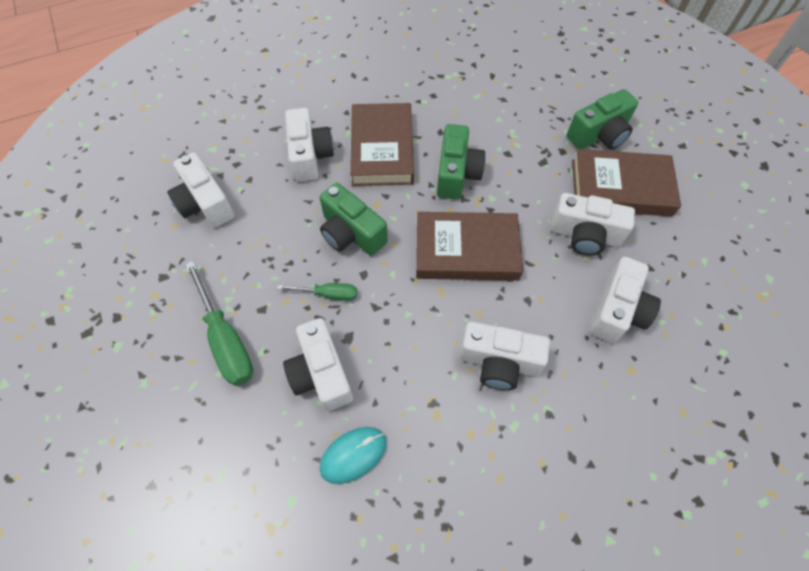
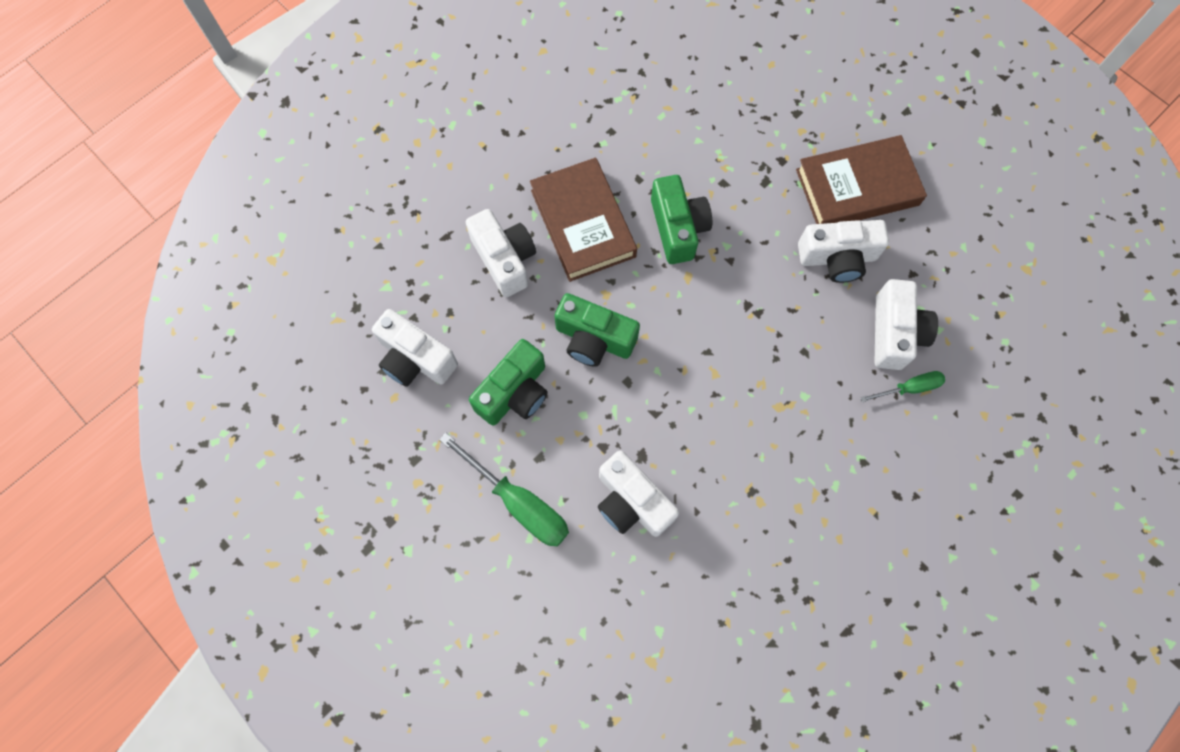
camera: 20 degrees left, 10 degrees up
green screwdriver [277,283,357,301] -> green screwdriver moved to [860,371,945,402]
turquoise mouse [320,427,387,484] -> none
brown book [416,212,523,281] -> none
white camera [460,322,550,390] -> none
green camera [567,89,638,150] -> green camera moved to [469,339,548,425]

